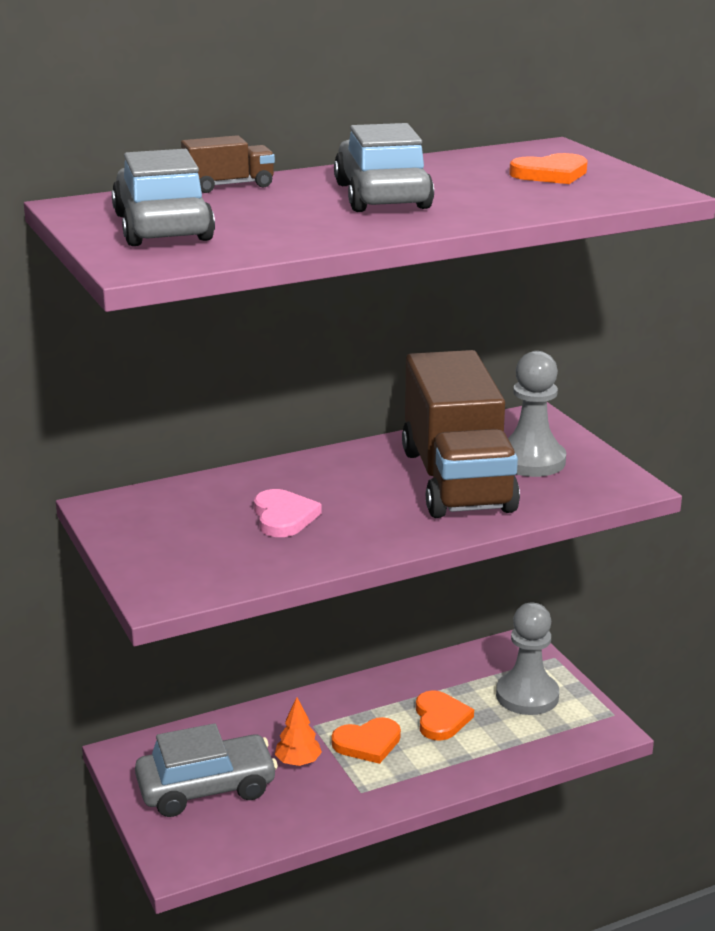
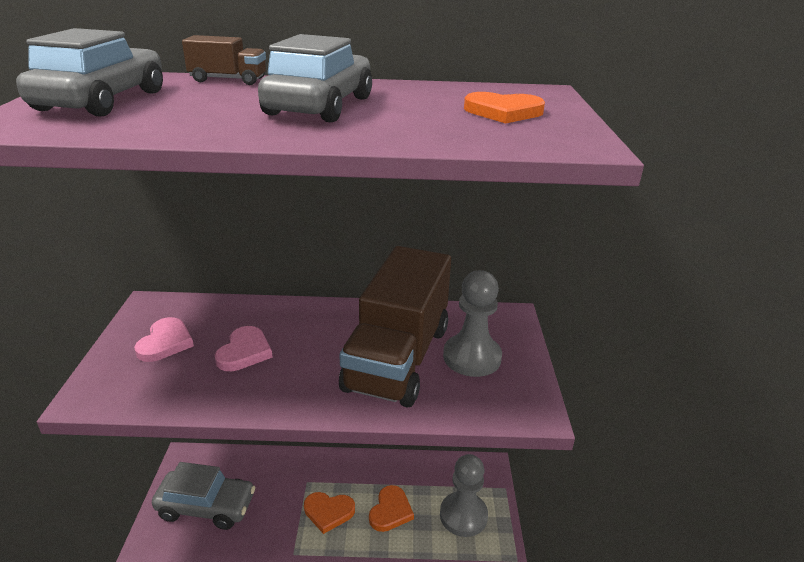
camera: 25 degrees right, 5 degrees up
orange tree [275,697,322,766] -> none
none -> pink heart [134,317,194,362]

